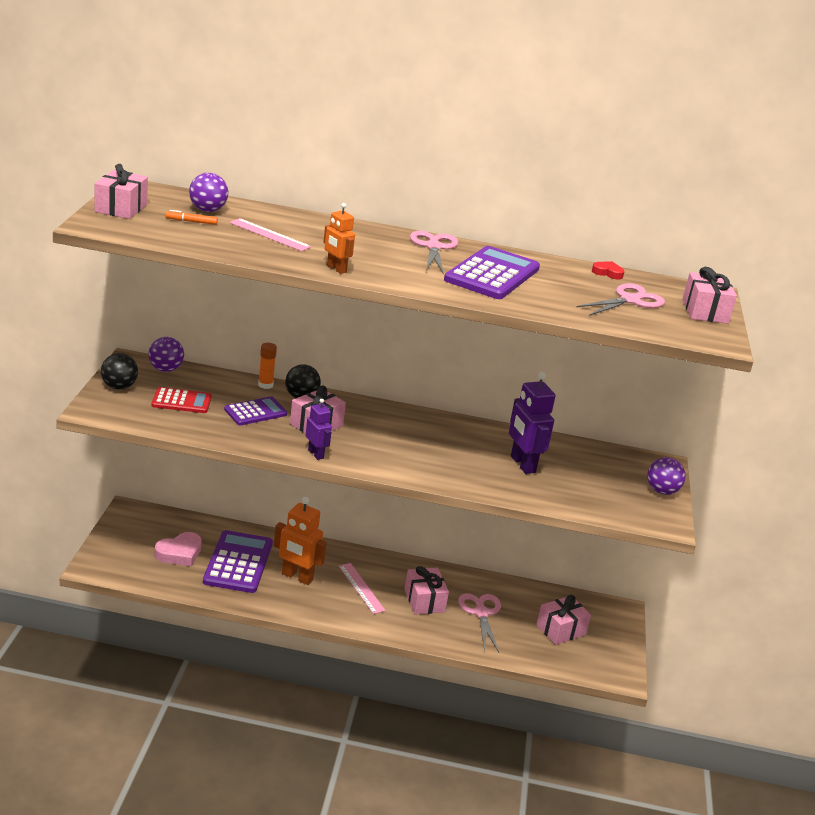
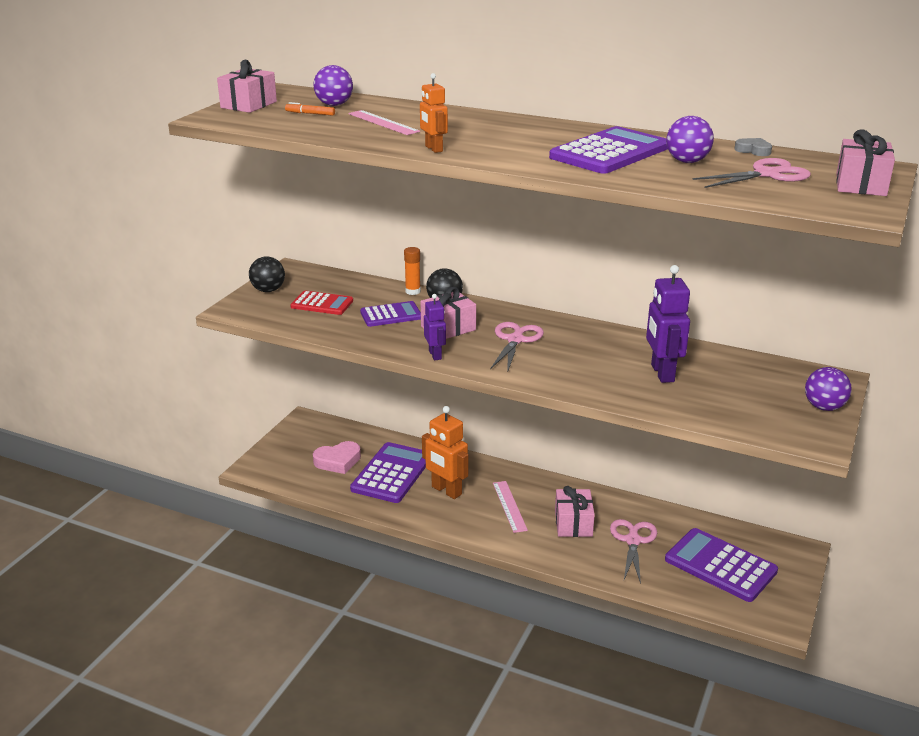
camera: 20 degrees right, 0 degrees up
purple ball [148,337,184,372] -> purple ball moved to [666,116,714,163]
pink scissors [410,231,458,274] -> pink scissors moved to [490,322,544,370]
pink gift [536,595,591,645] -> purple calculator [665,528,778,602]
red heart [592,261,625,279] -> grey heart [735,138,772,156]

